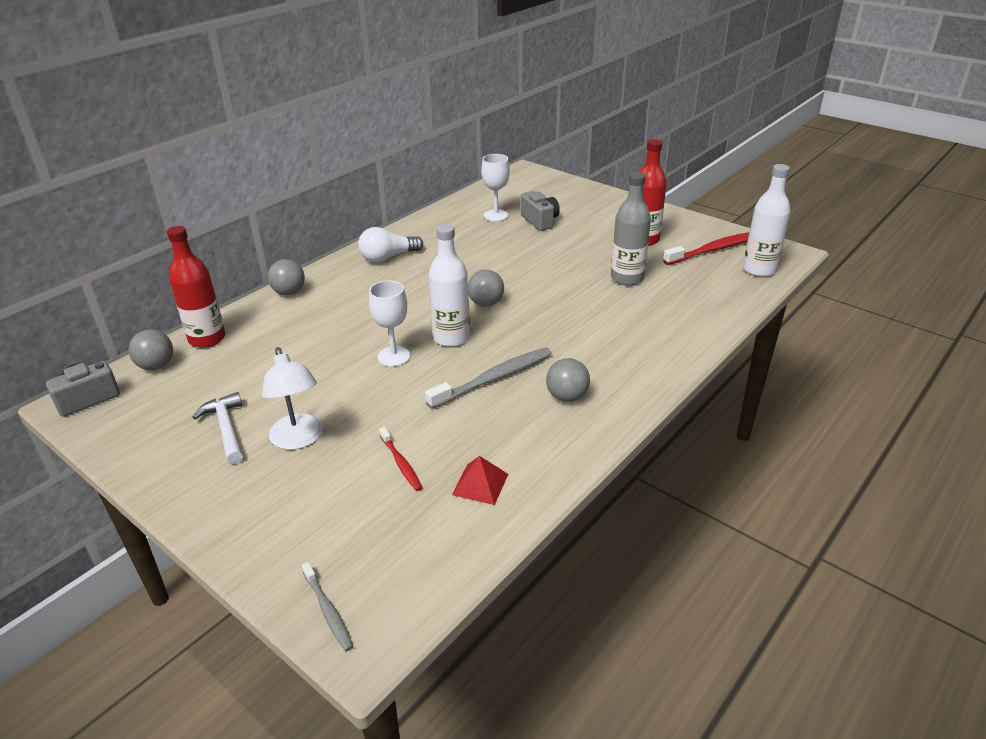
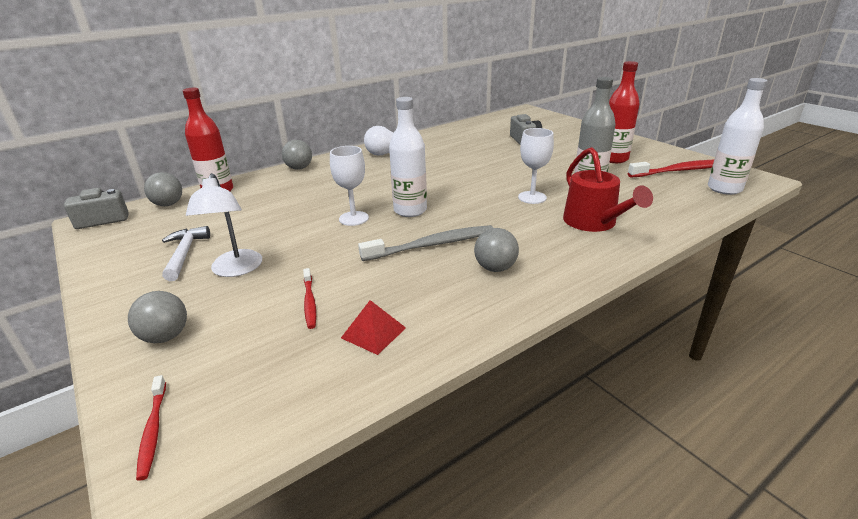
camera: 15 degrees right, 5 degrees down
grey toothbrush [302,562,353,651] -> red toothbrush [136,375,166,481]
grey ball [468,270,504,307] -> grey ball moved to [128,291,187,343]
white goblet [481,154,510,221] -> white goblet moved to [518,128,554,204]
none -> red watering can [563,147,653,232]

